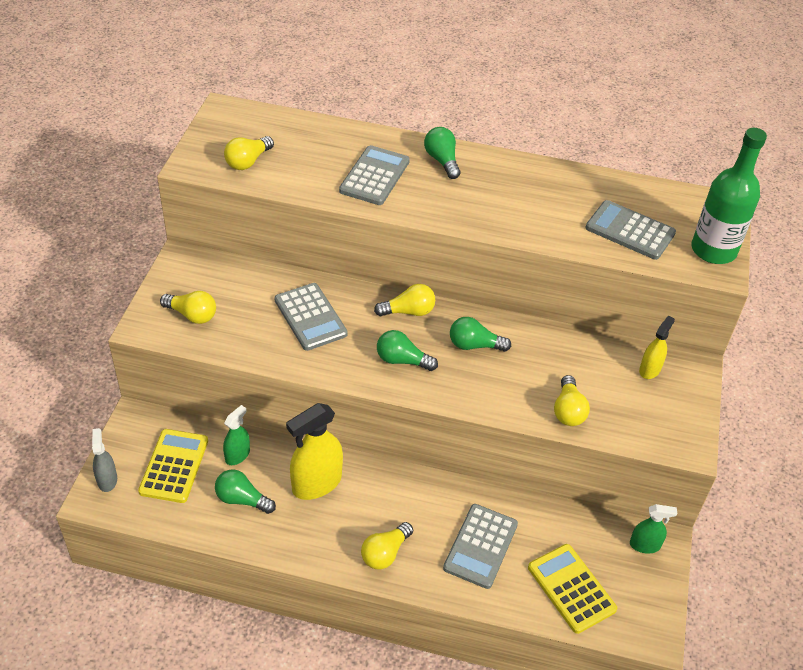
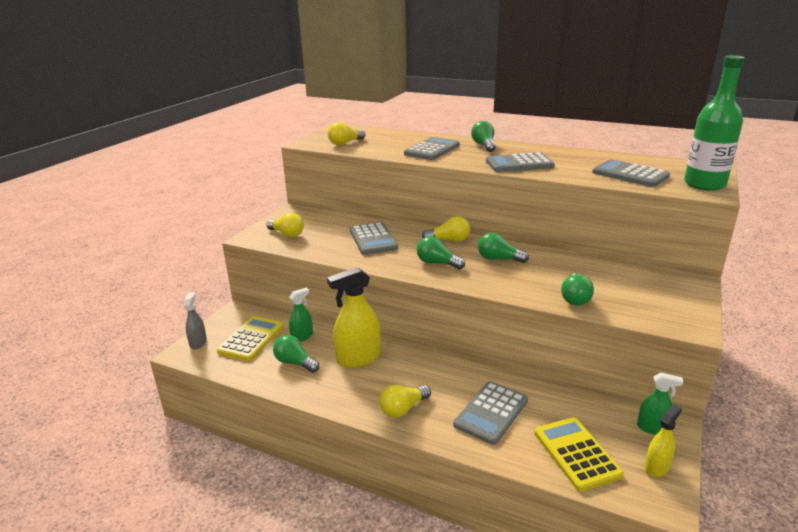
camera: 15 degrees right, 20 degrees down
yellow light bulb [554,375,590,426] -> green light bulb [561,273,594,305]
yellow spray bottle [639,315,675,379] -> yellow spray bottle moved to [645,404,682,477]
none -> grey calculator [486,152,555,172]

